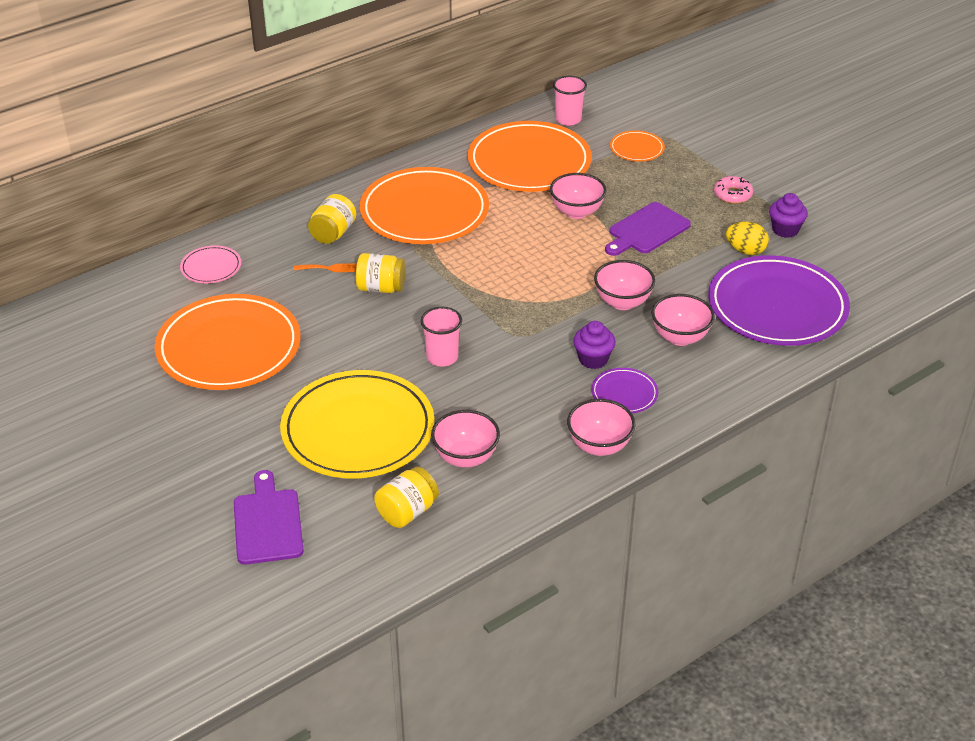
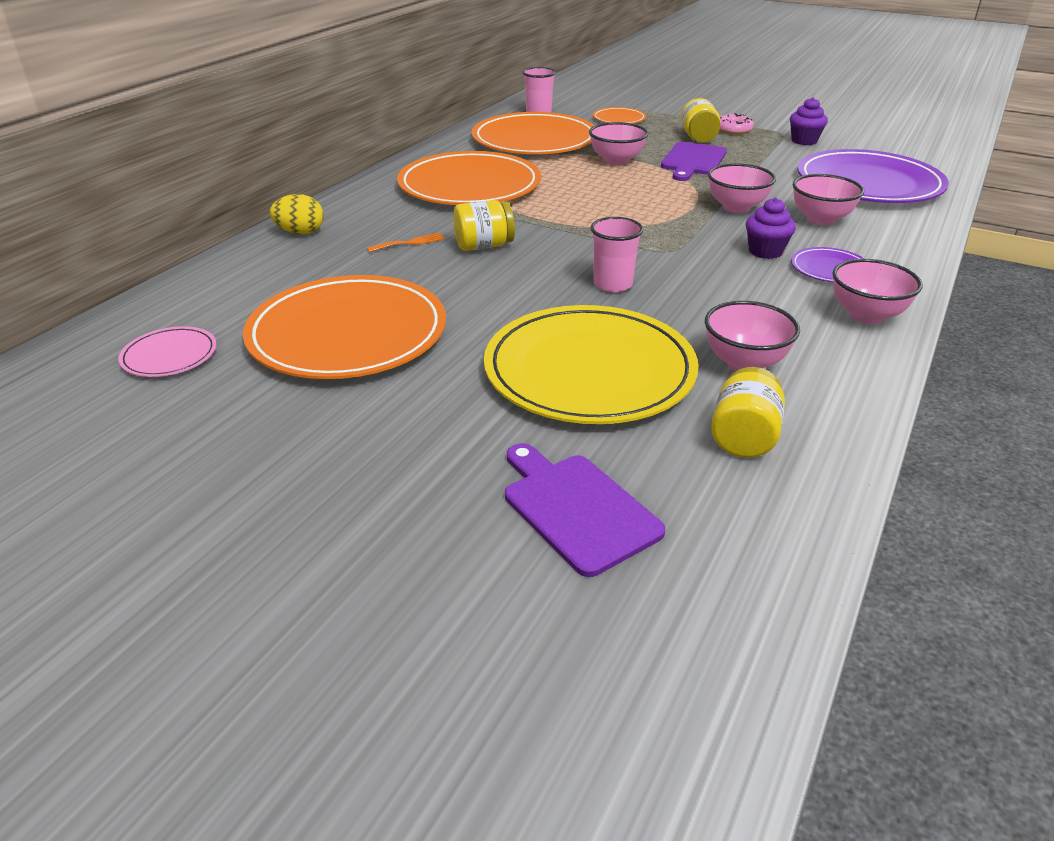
camera: 25 degrees left, 5 degrees down
pink plate [180,245,241,283] -> pink plate moved to [118,326,216,377]
yellow jar [308,194,356,244] -> yellow jar moved to [681,98,720,142]
yellow egg [726,222,769,255] -> yellow egg moved to [270,194,324,234]

